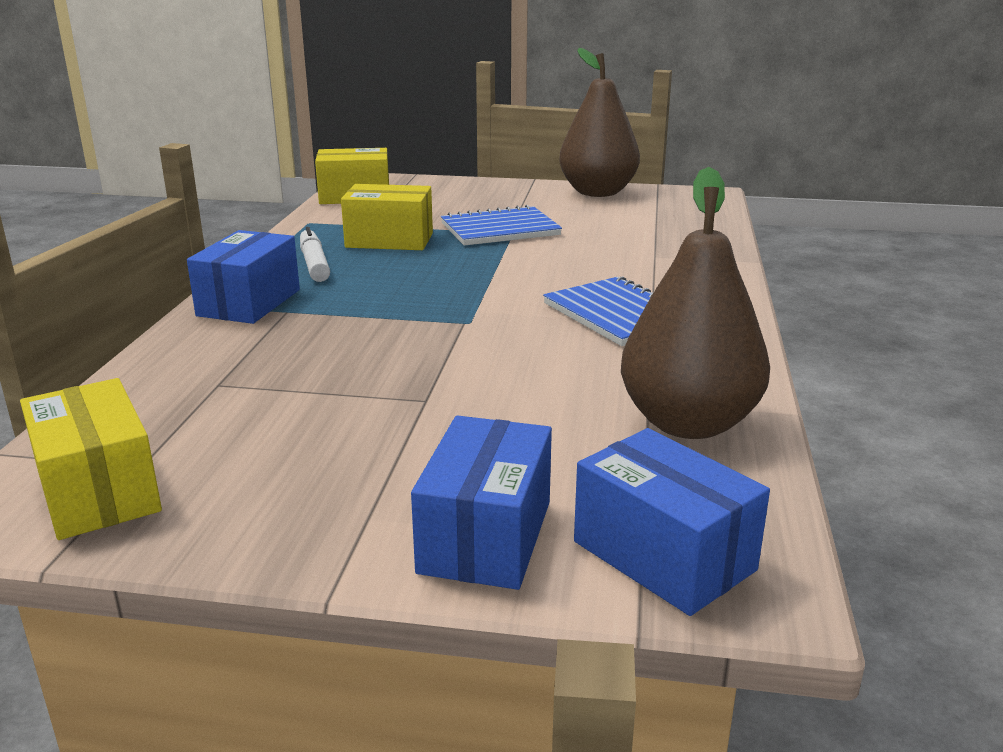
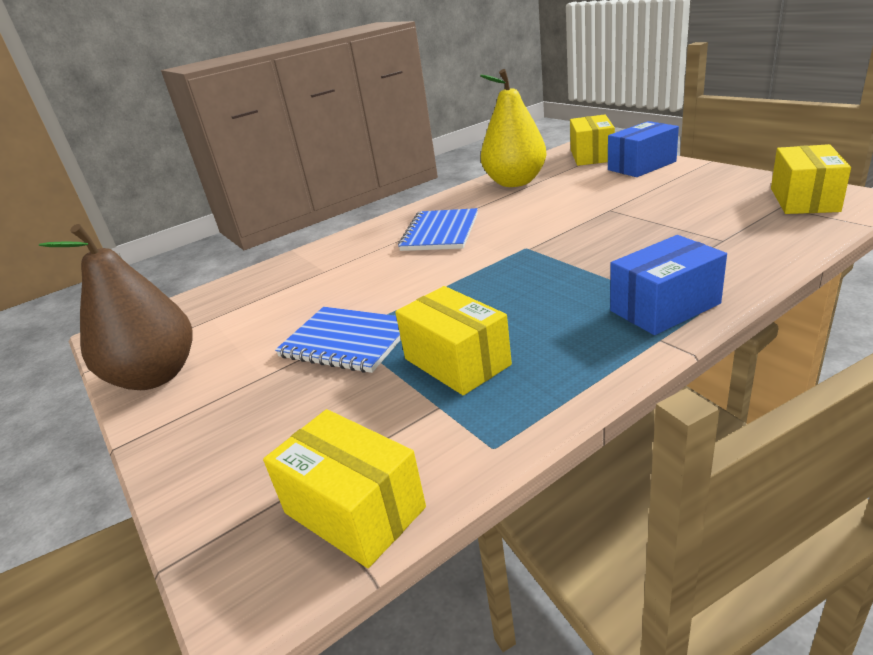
camera: 130 degrees left, 5 degrees up
white marker [300,227,330,282] -> none
blue box [574,428,770,616] -> yellow box [570,114,615,166]
brown pear [621,167,770,439] -> yellow pear [480,69,547,187]

